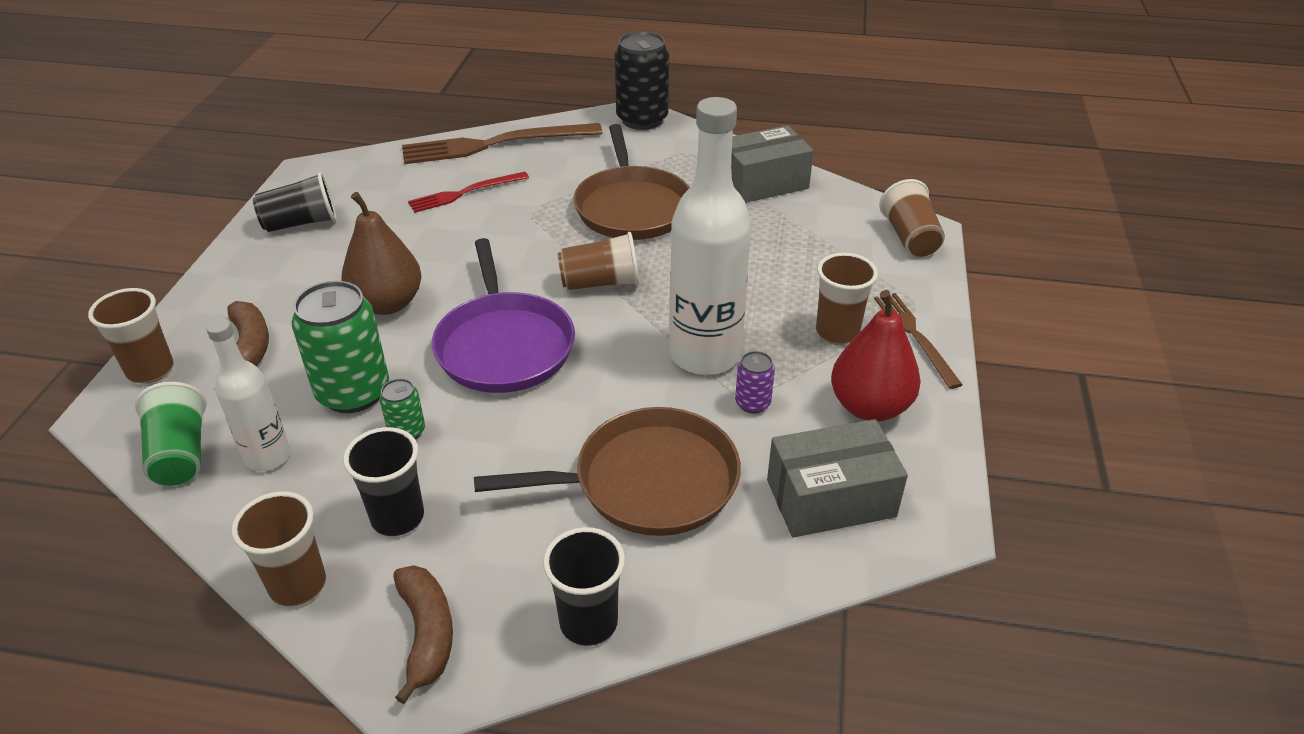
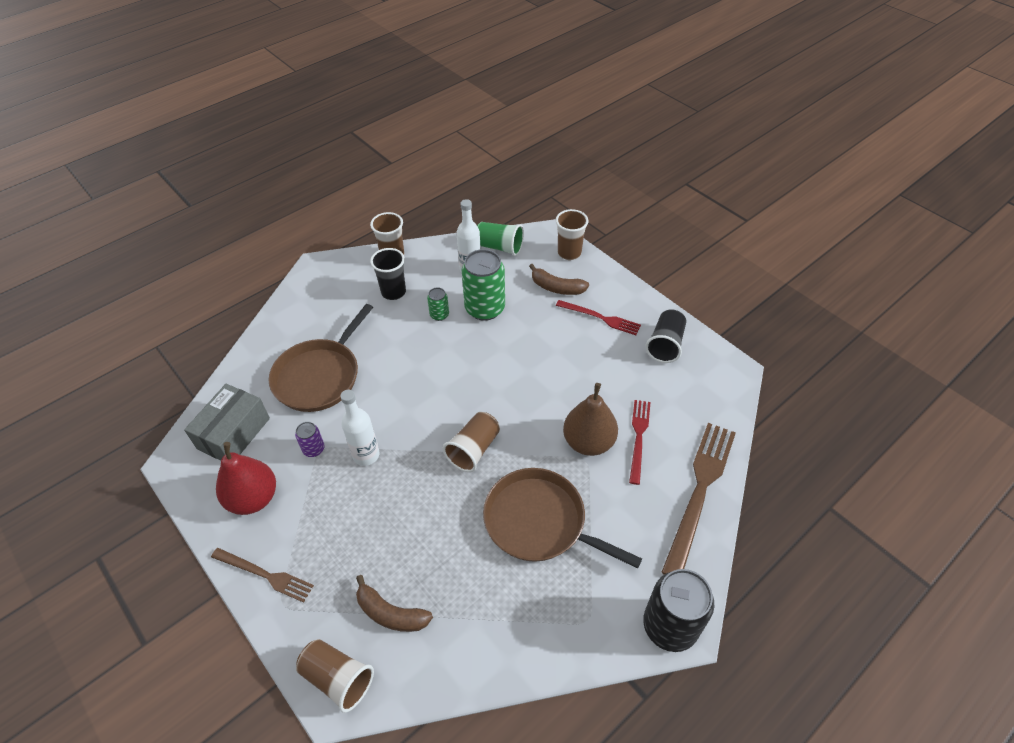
camera: 130 degrees right, 10 degrees up
brown pear [341,192,421,315] -> brown pear moved to [563,383,618,456]
brown banana [393,565,453,704] -> brown banana moved to [356,575,433,632]
purple pan [432,238,575,393] -> none
black cup [543,527,625,646] -> none
white bottle [669,97,751,375] -> white bottle [340,390,380,466], size x0.57
grey box [731,125,814,203] -> none
brown cup [816,253,878,345] -> none
none -> red fork [556,300,641,335]

